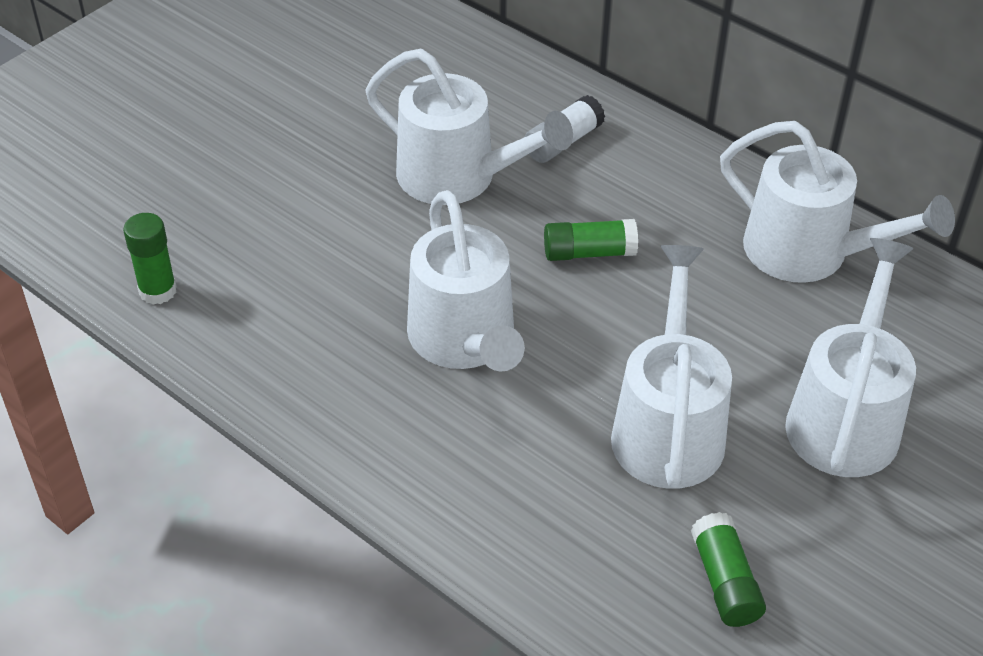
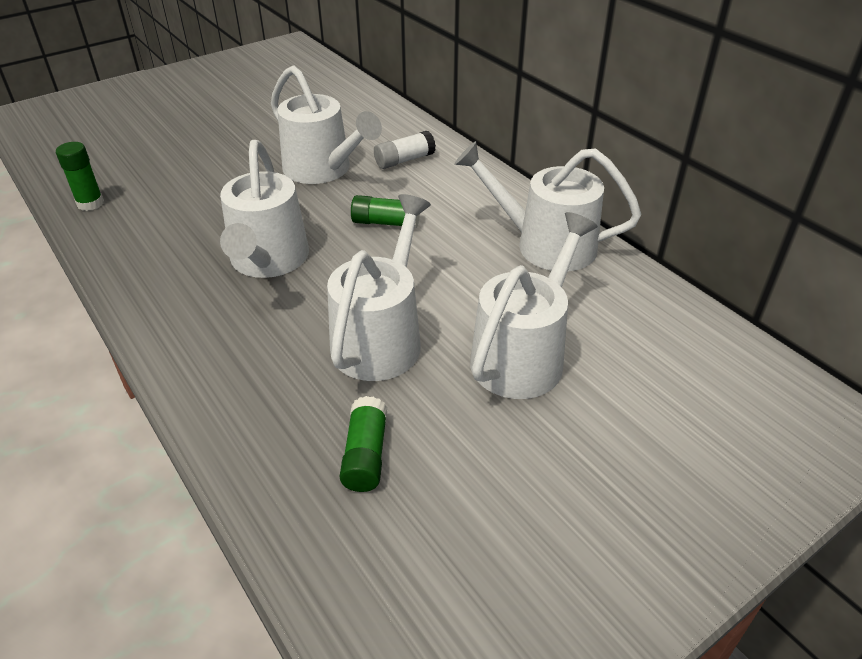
camera: 15 degrees right, 5 degrees down
white watering can [720,121,955,283] -> white watering can turned 150 degrees clockwise [454,141,641,271]

